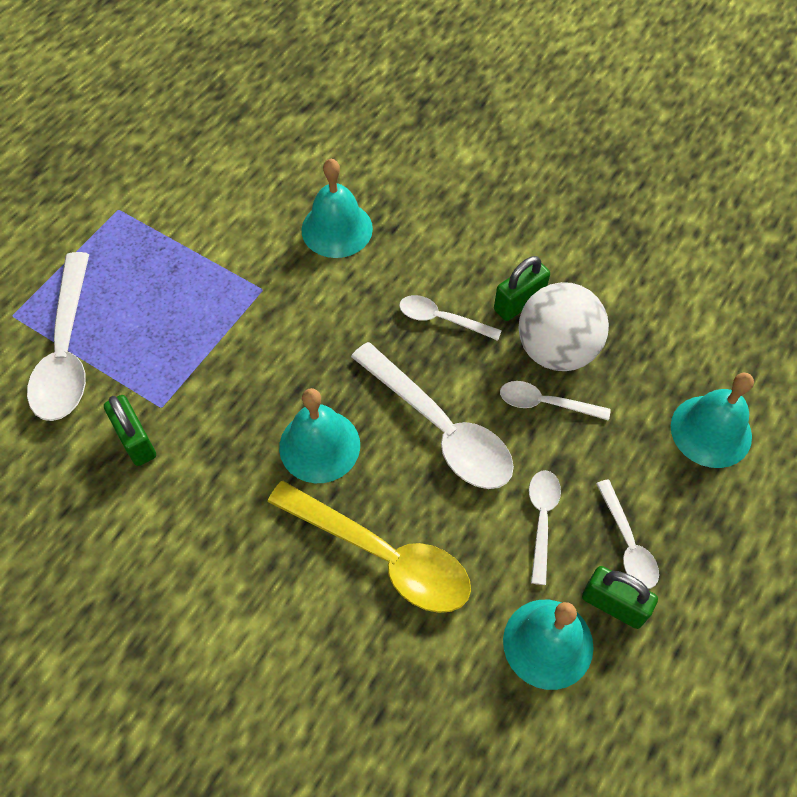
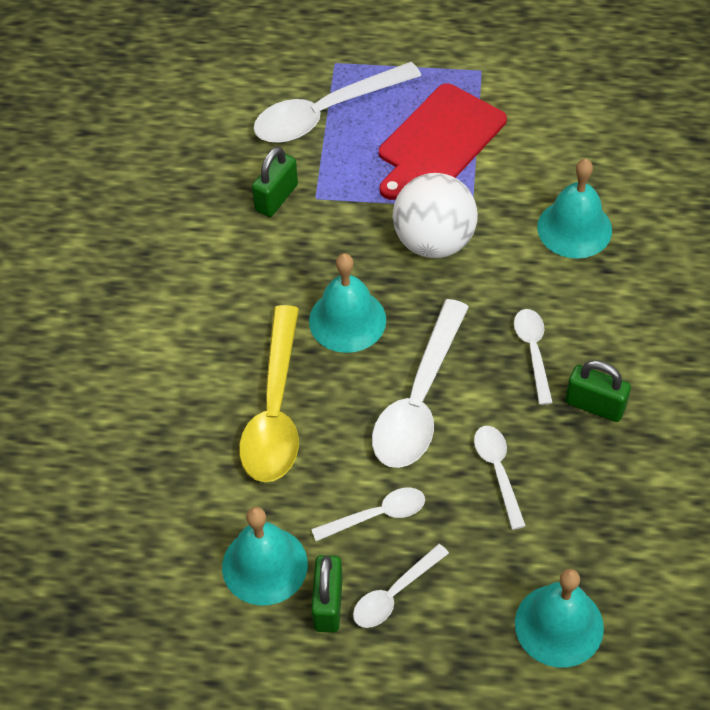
camera: 65 degrees right, 5 degrees down
white ball [519,282,609,371] -> white ball moved to [392,173,478,258]
none -> red cutting board [379,83,507,200]

